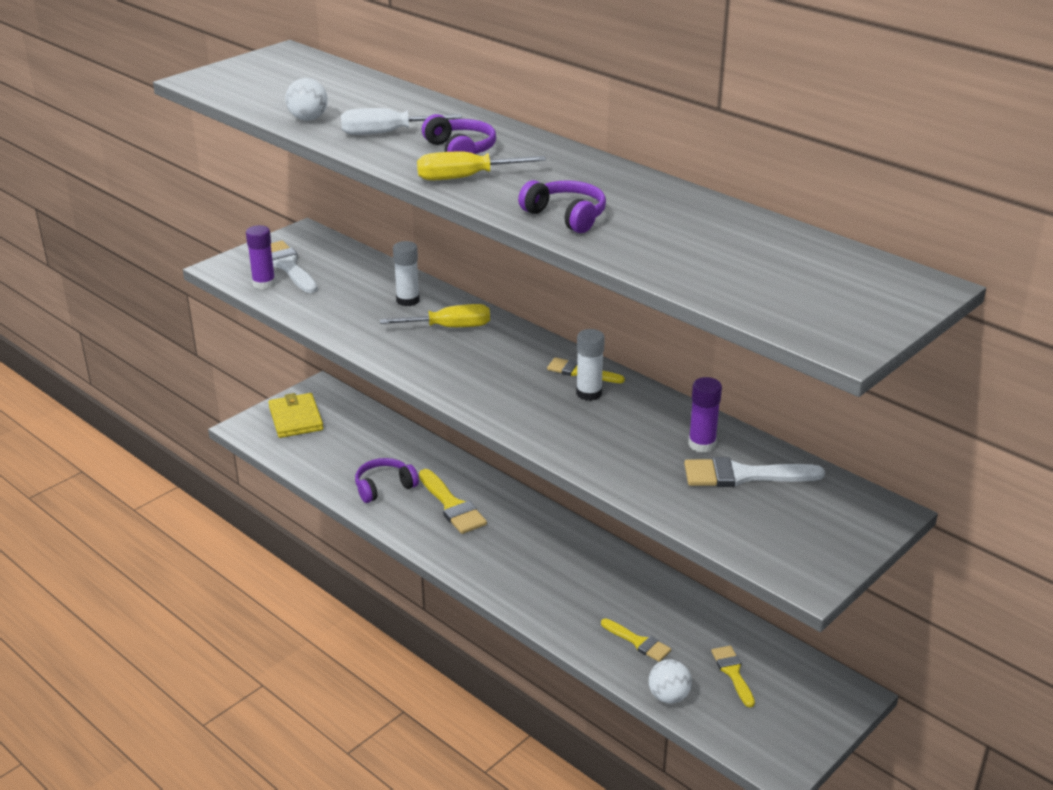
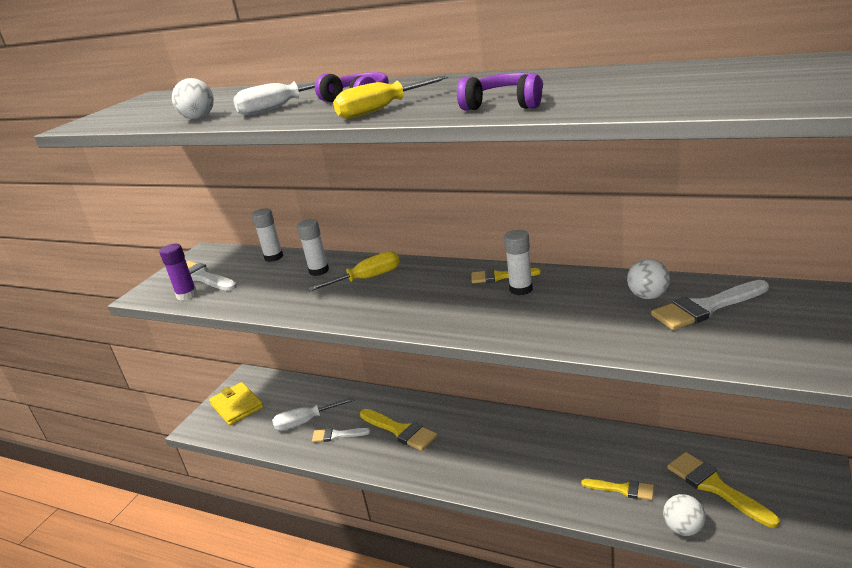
camera: 15 degrees left, 5 degrees down
purple headphones [355,458,419,503] -> white brush [312,428,371,442]
purple glue stick [688,377,722,453] -> white ball [627,259,670,299]
yellow brush [711,646,755,707] -> yellow brush [667,452,780,528], size x1.58
none -> white glue stick [252,208,283,262]
none -> white screwdriver [272,397,354,431]

